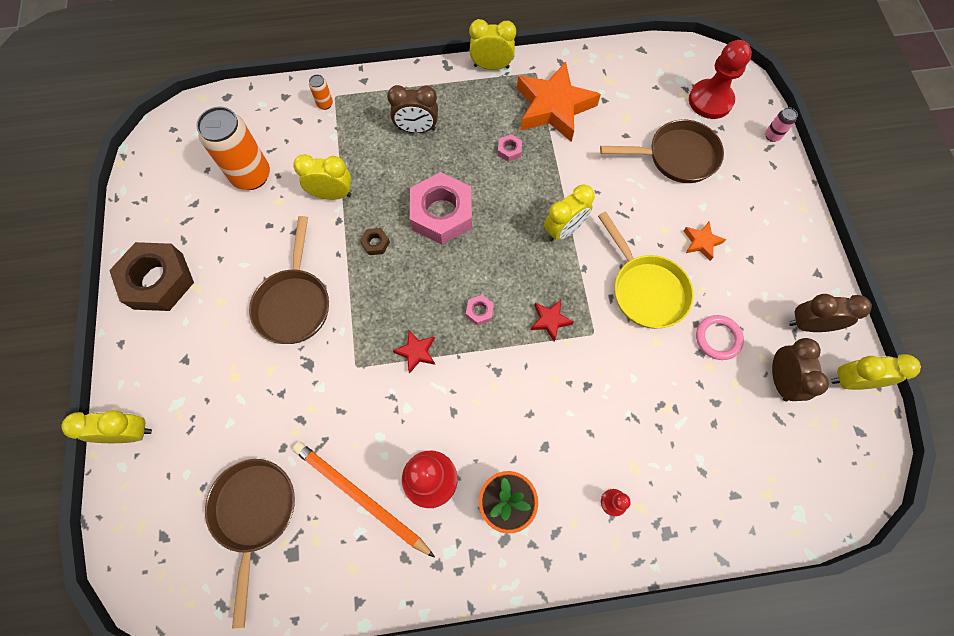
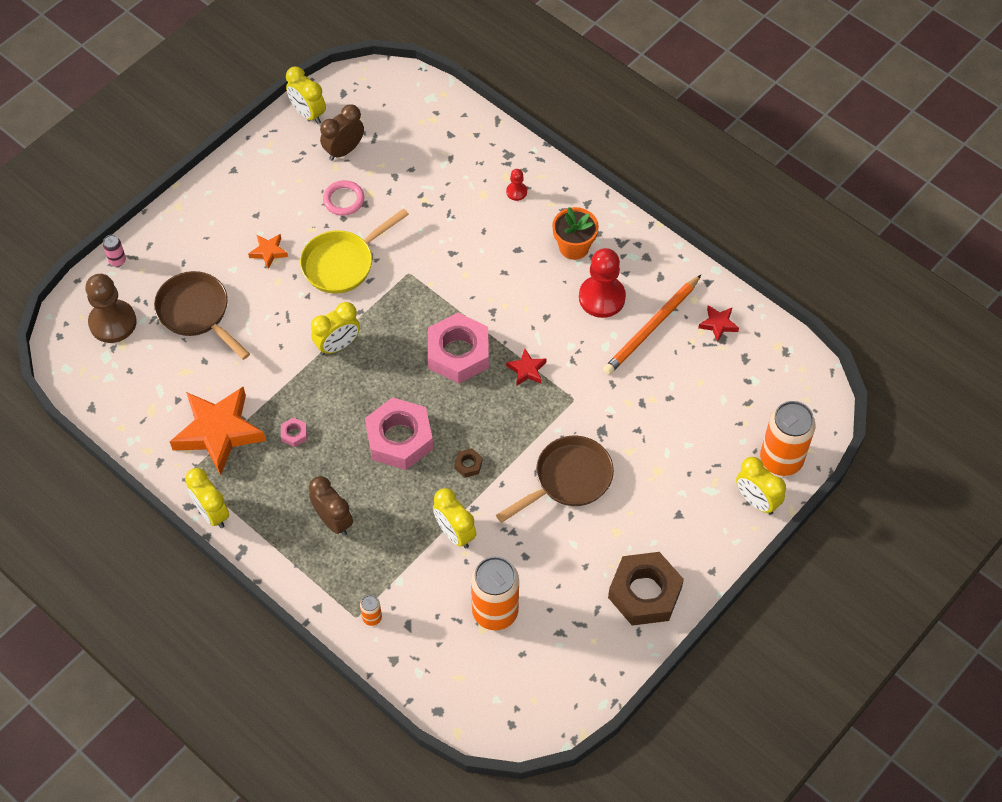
camera: 130 degrees left, 10 degrees down
brown pan [205,459,295,628] -> none
orange pencil [293,442,435,558] -> orange pencil turned 45 degrees clockwise [603,275,701,375]
pink nut [466,295,494,326] -> pink nut [428,313,489,384], size x2.46
red star [531,300,574,342] -> red star moved to [698,305,739,343]
yellow clock [544,184,595,242] -> yellow clock turned 135 degrees clockwise [311,302,360,355]
yellow pan [598,211,694,329] -> yellow pan turned 150 degrees counterclockwise [300,208,409,294]
red pawn [689,40,752,119] -> brown pawn [85,274,137,343]
brown clock [789,294,872,332] -> none
none -> orange can [760,401,816,476]

